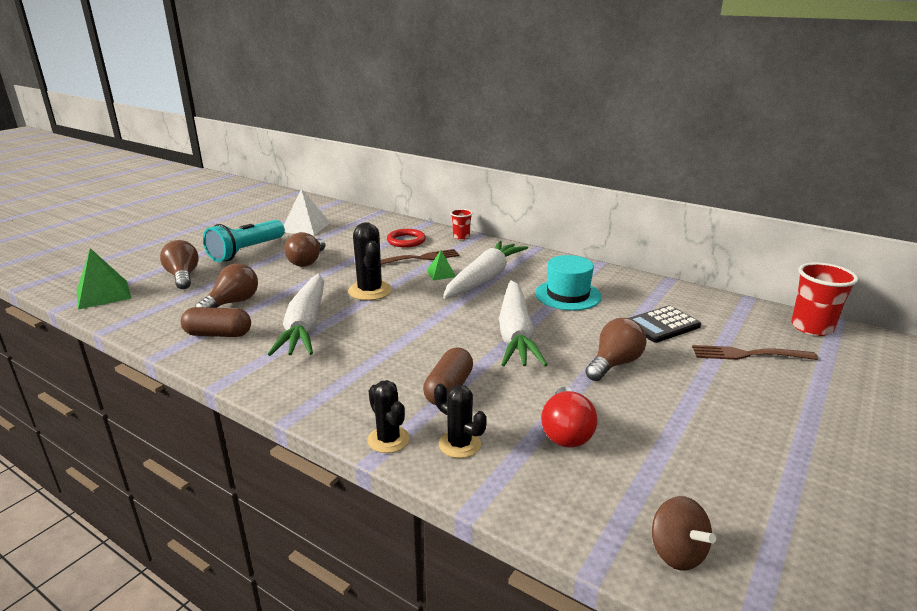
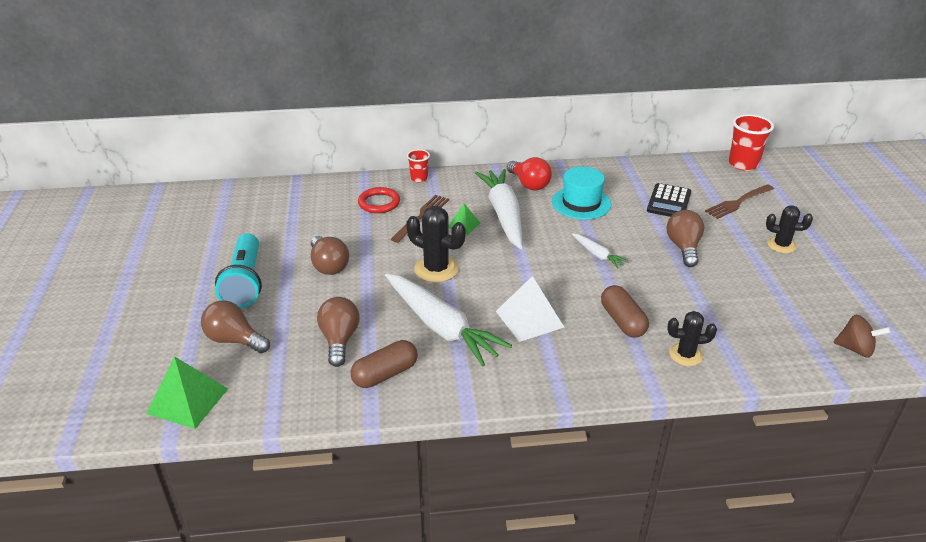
camera: 40 degrees left, 10 degrees up
white pyramid [284,189,331,236] -> white pyramid moved to [496,276,564,342]
black cactus [367,380,410,453] -> black cactus moved to [766,205,813,253]
white carrot [499,280,548,366] -> white carrot [572,233,629,268], size x0.46
red light bulb [541,387,598,448] -> red light bulb moved to [507,157,552,190]

